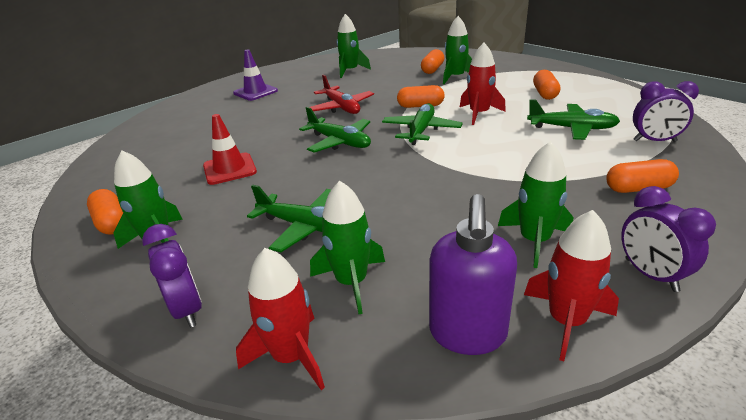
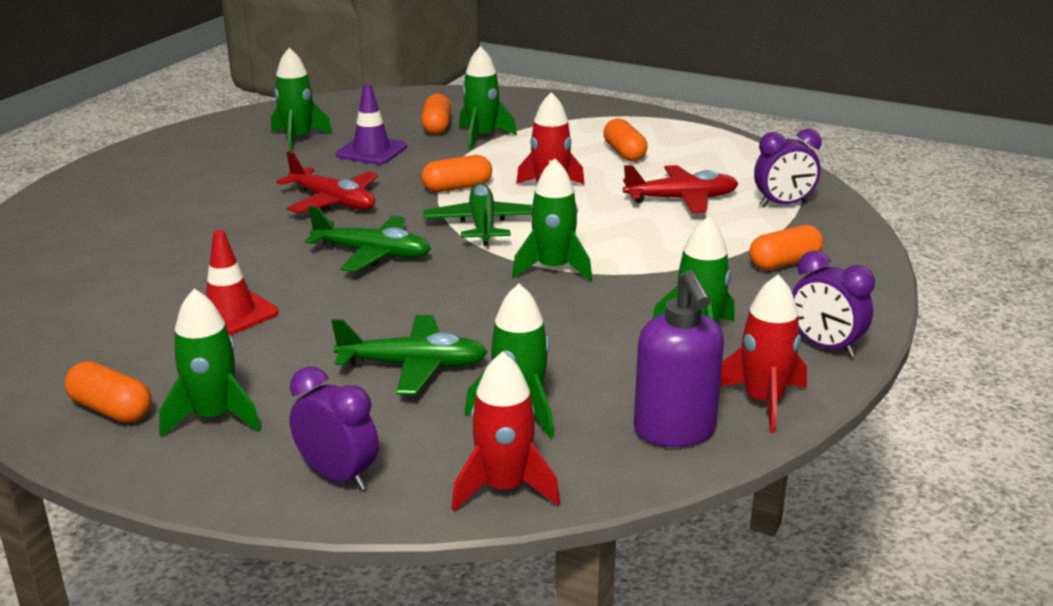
camera: 25 degrees left, 5 degrees down
purple traffic cone [233,50,278,101] -> purple traffic cone moved to [336,84,407,165]
green plane [527,99,620,140] -> red plane [623,165,739,213]
none -> green rocket [512,159,592,281]

